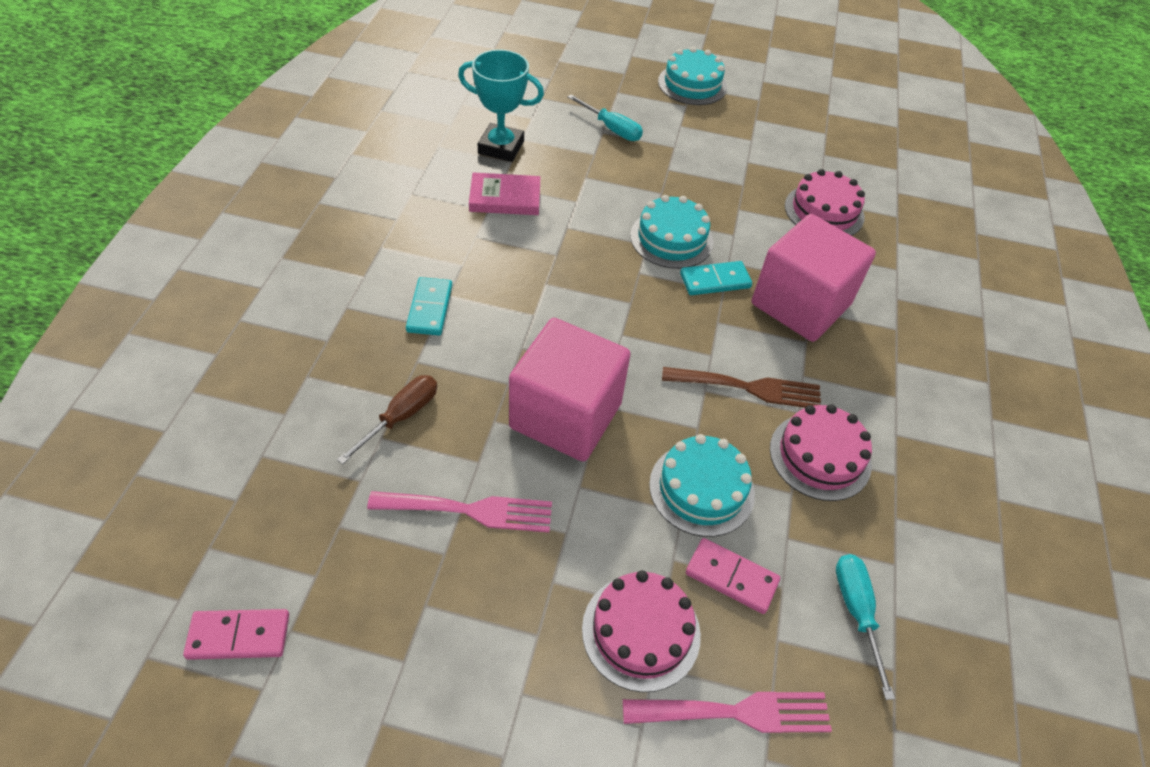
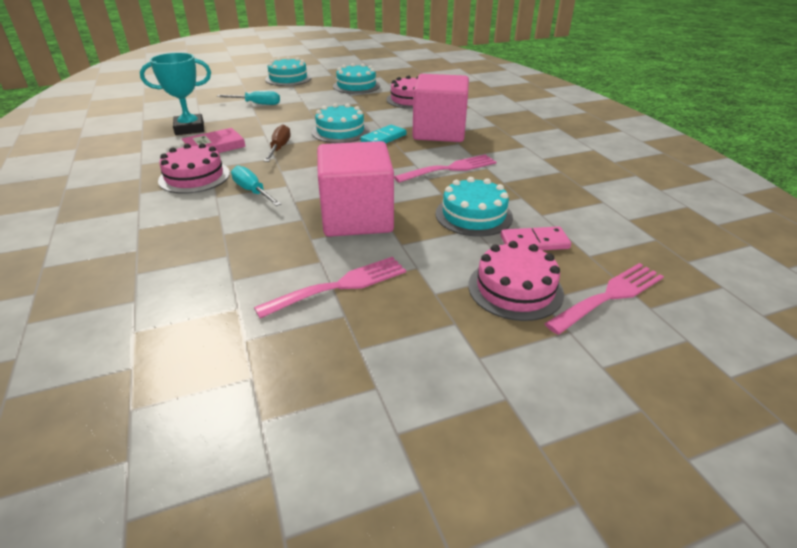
camera: 30 degrees left, 15 degrees down
pink domino [183,609,289,660] -> none
brown screwdriver [337,375,437,465] -> brown screwdriver moved to [264,124,291,162]
turquoise domino [406,277,452,336] -> none
brown fork [662,367,821,408] -> pink fork [394,154,497,183]
pink cake [770,404,872,501] -> pink cake moved to [158,143,230,194]
turquoise screwdriver [836,554,895,700] -> turquoise screwdriver moved to [231,165,281,206]
none -> turquoise cake [333,63,380,94]

